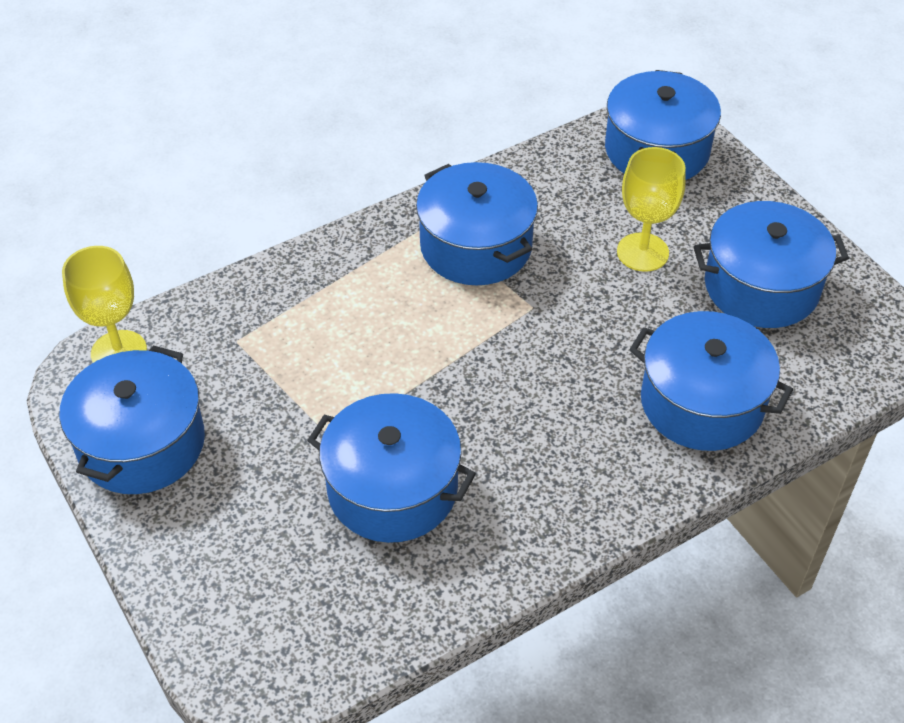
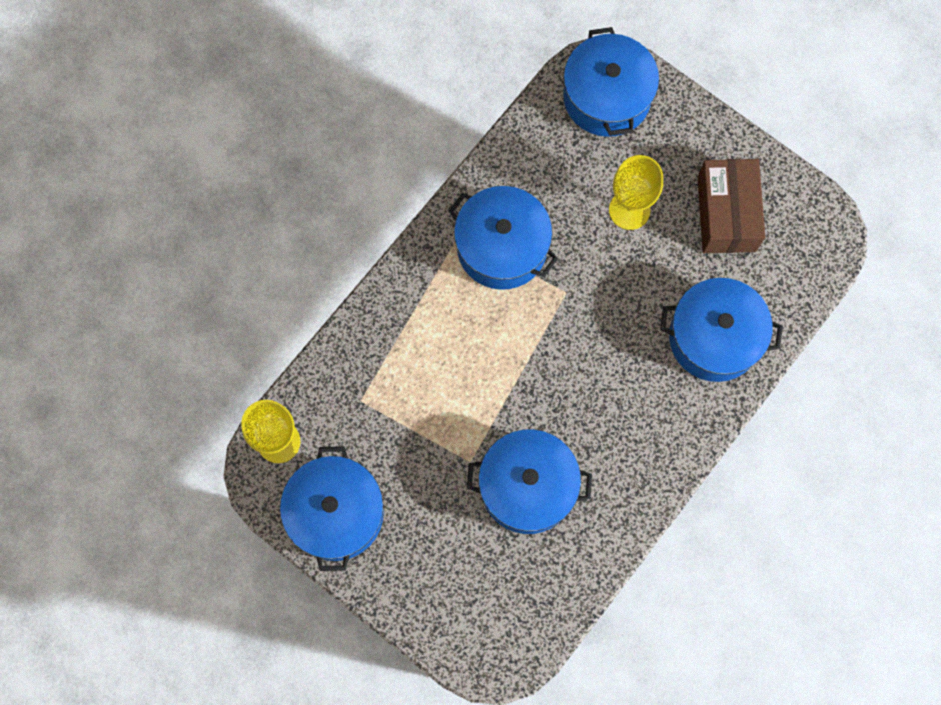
camera: 20 degrees left, 25 degrees up
blue pot [694,201,849,328] -> brown box [697,159,765,253]

